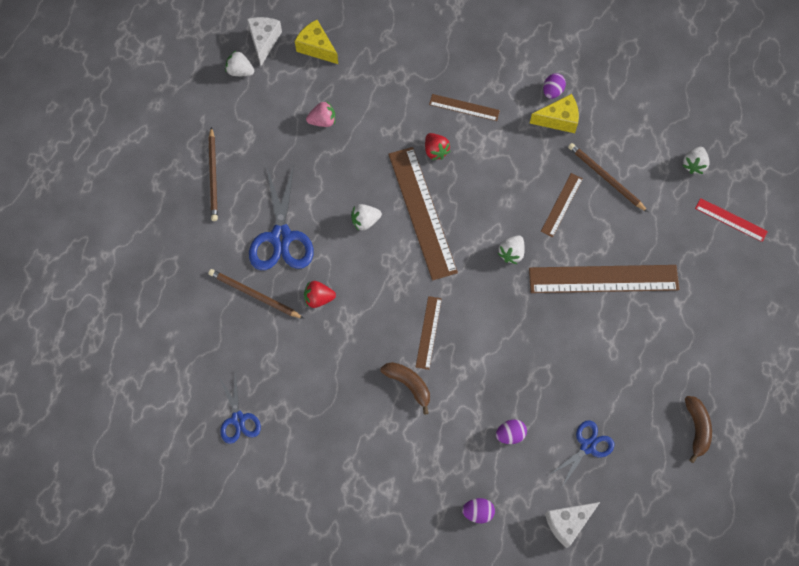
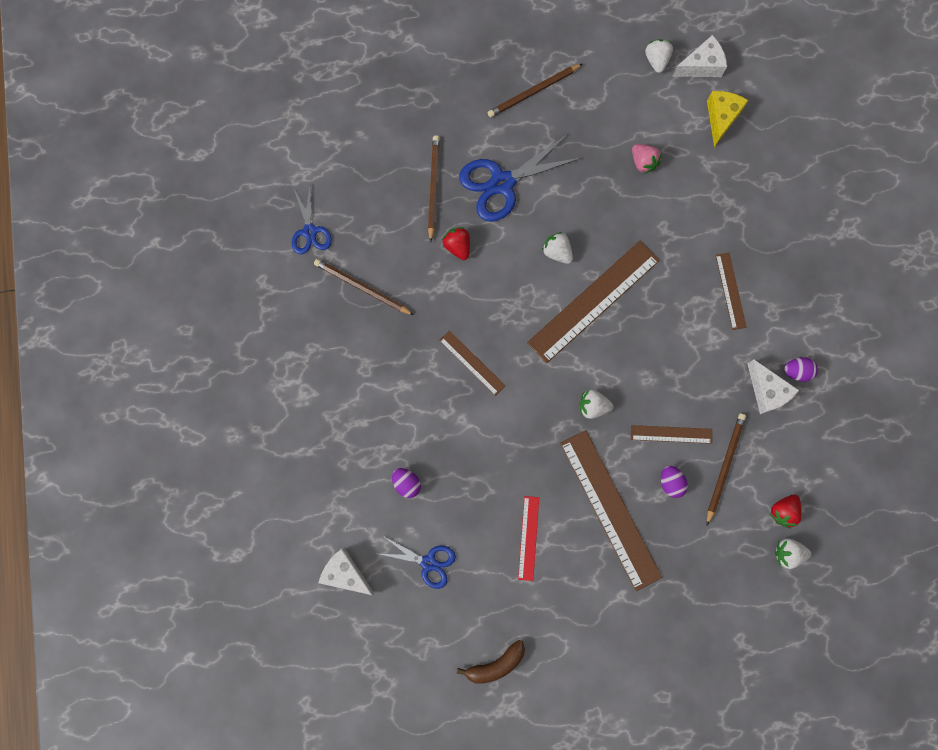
camera: 65 degrees right, 10 degrees up
blue scissors [219,371,261,444] -> blue scissors turned 60 degrees counterclockwise [292,186,332,254]
brown banana [381,362,430,414] -> none
brown ruler [416,296,442,370] -> brown ruler turned 60 degrees clockwise [439,331,506,396]
red strawberry [425,133,450,160] -> red strawberry moved to [769,495,802,529]
purple egg [462,498,495,523] -> purple egg moved to [661,465,688,498]
yellow cheese [530,94,579,133] -> white cheese [748,360,799,414]
red ruler [695,198,768,242] -> red ruler moved to [518,496,539,581]
none -> brown pencil [314,259,414,315]

